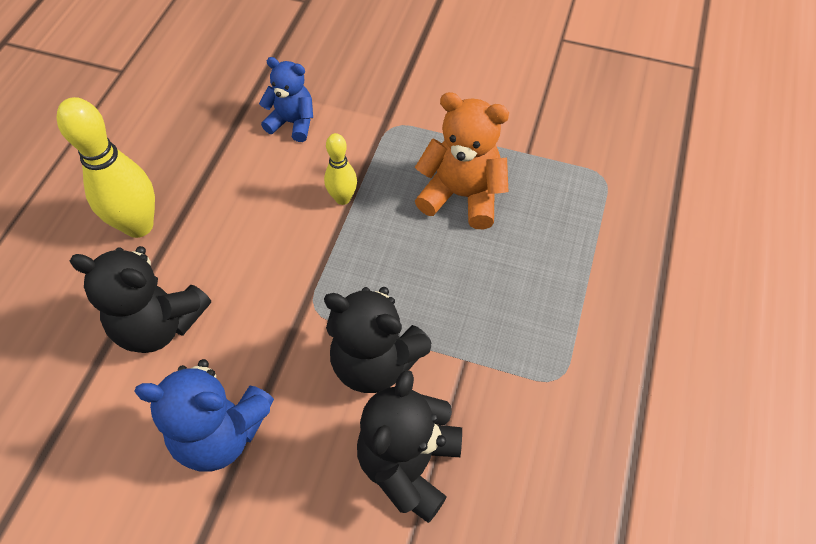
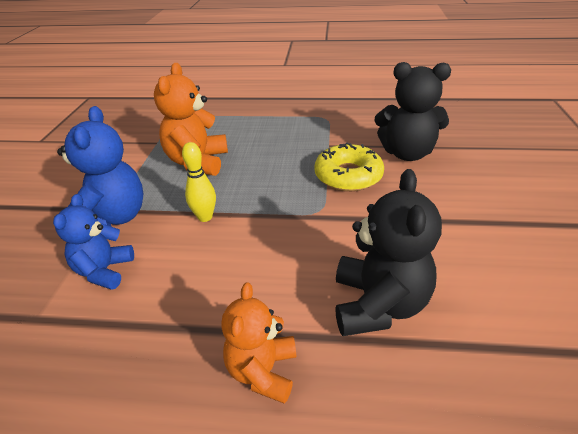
camera: 100 degrees left, 20 degrees down
yellow bowling pin [57,97,155,238] -> orange teddy bear [221,282,296,404]
blue teddy bear [134,359,274,472] -> blue teddy bear moved to [57,106,143,226]
black teddy bear [324,287,432,393] -> yellow donut [314,142,384,191]

